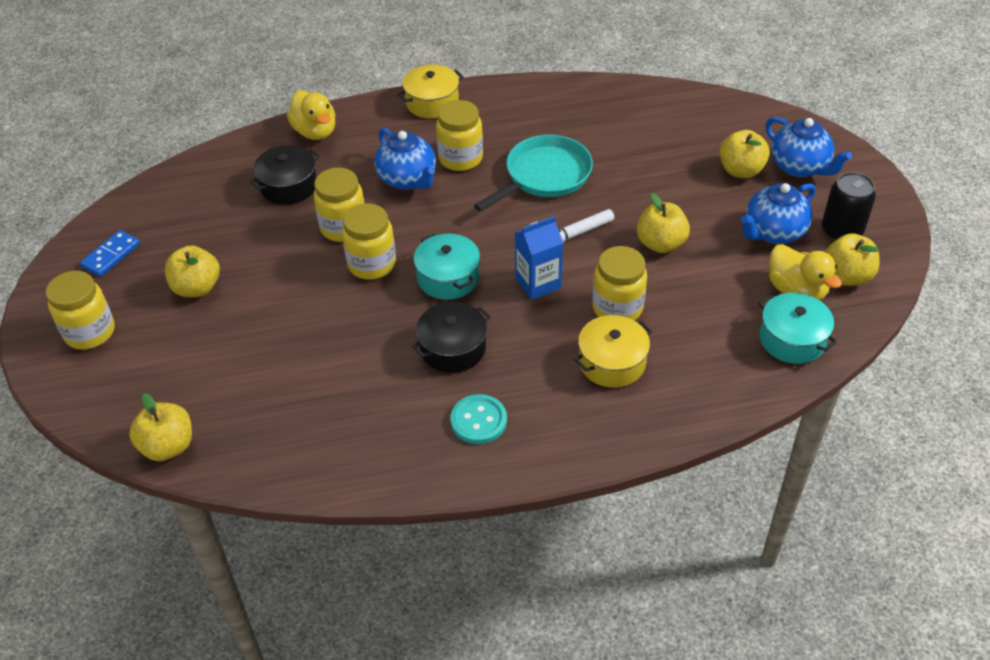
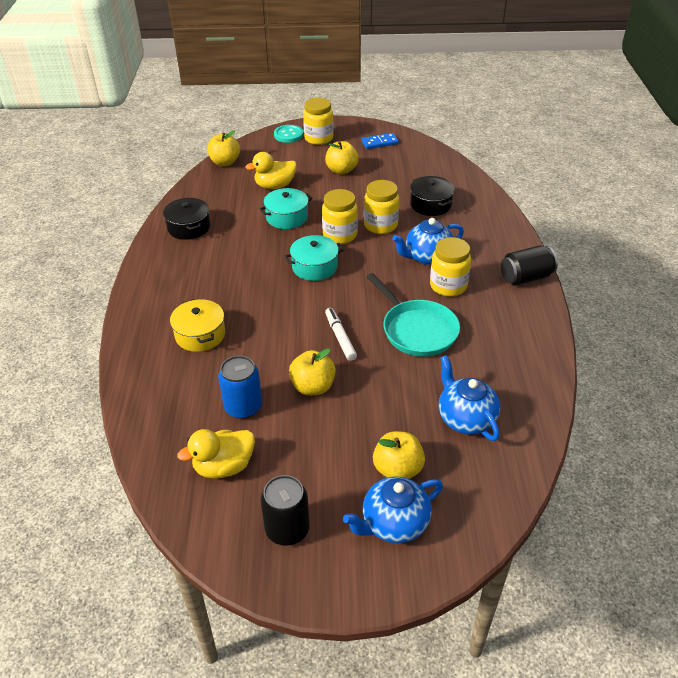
camera: 100 degrees right, 5 degrees down
blue domino [80,230,140,277] -> blue domino turned 60 degrees counterclockwise [361,133,399,149]
yellow duck [287,90,336,140] -> yellow duck moved to [245,152,297,189]
yellow pot [398,65,464,119] -> black can [501,245,558,286]
black pot [412,302,491,373] -> black pot moved to [163,198,210,240]
turquoise button [450,394,507,444] -> turquoise button moved to [274,125,303,143]
blue carton [515,216,563,300] -> none
yellow jar [592,246,647,321] -> none
blue teapot [741,183,816,244] -> blue teapot moved to [439,355,500,441]
turquoise pot [758,293,837,364] -> turquoise pot moved to [260,188,313,229]
yellow apple [825,233,880,286] -> none
none -> blue can [218,356,262,419]

